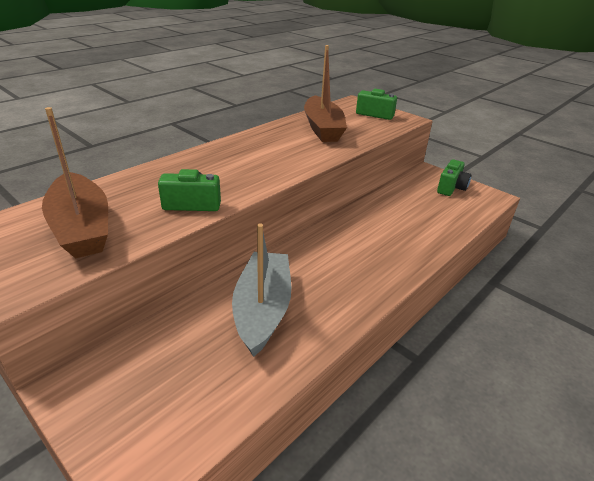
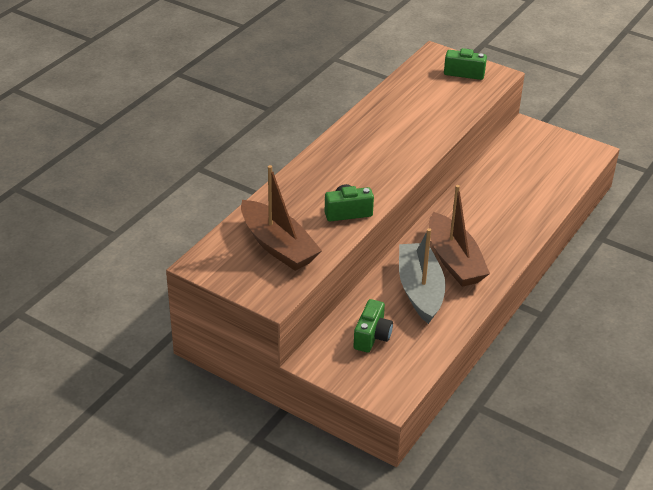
camera: 10 degrees left, 5 degrees up
brown boat [304,45,347,142] -> brown boat moved to [429,185,490,287]
green camera [437,159,471,196] -> green camera moved to [353,299,393,353]

